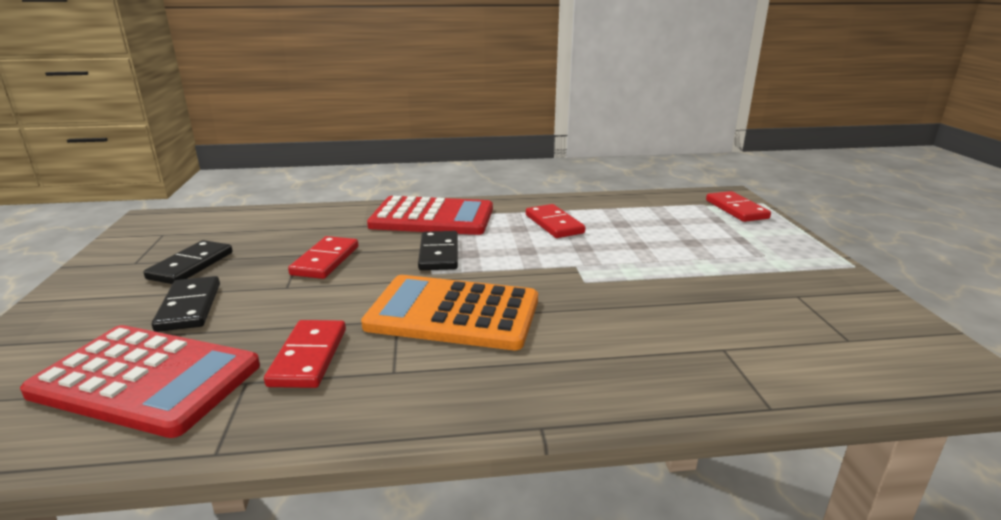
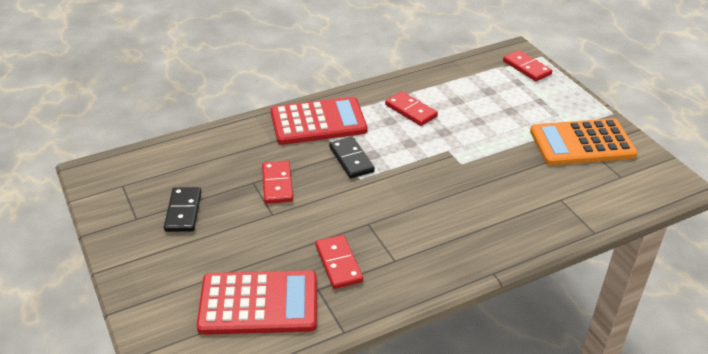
camera: 20 degrees left, 15 degrees up
black domino [152,276,220,332] -> none
orange calculator [361,275,538,350] -> orange calculator moved to [530,118,637,165]

